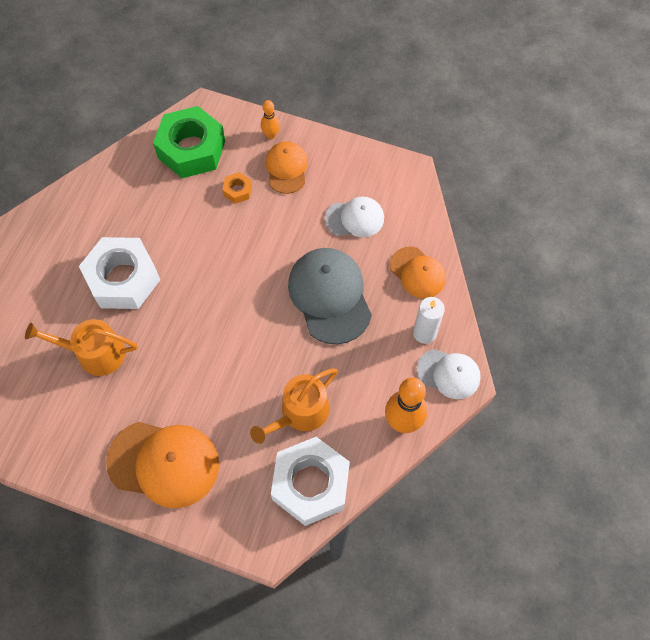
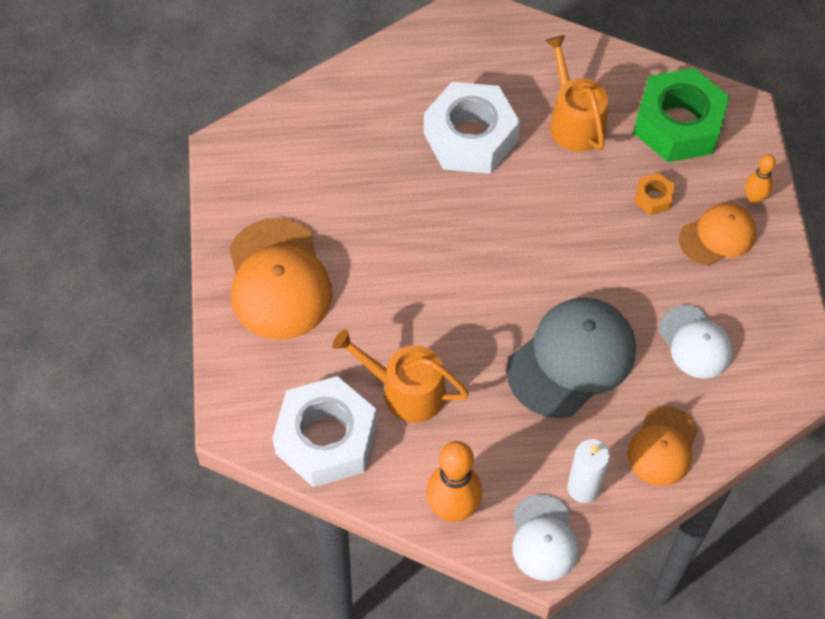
camera: 65 degrees right, 5 degrees down
orange watering can [25,319,137,376] -> orange watering can moved to [545,35,608,152]

